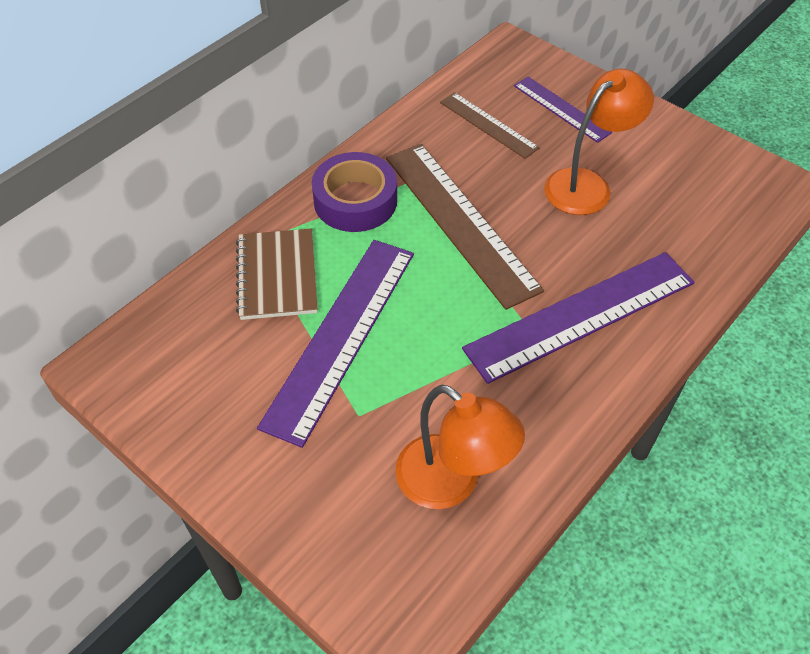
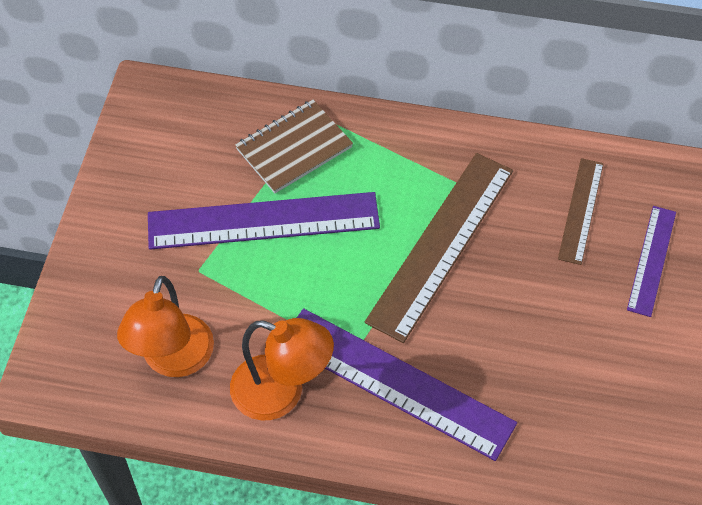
camera: 60 degrees right, 5 degrees up
purple tape [312,152,397,232] -> none
orange lamp [544,69,654,215] -> orange lamp moved to [230,318,334,421]

